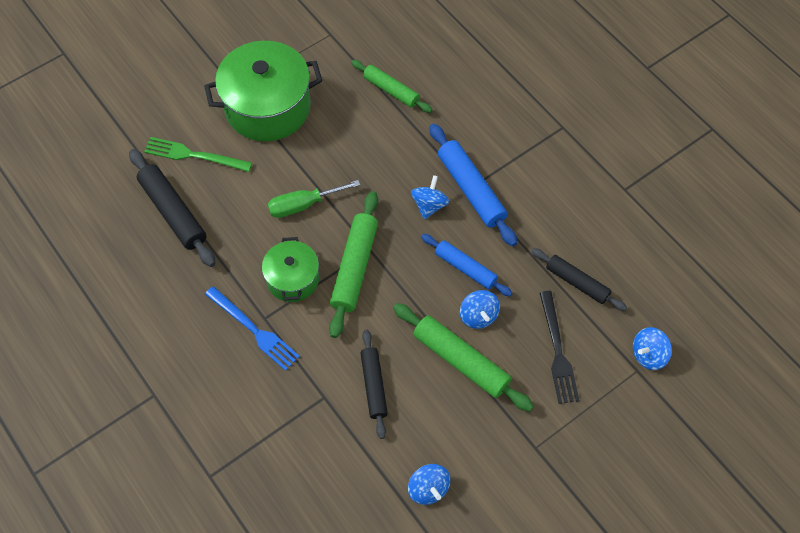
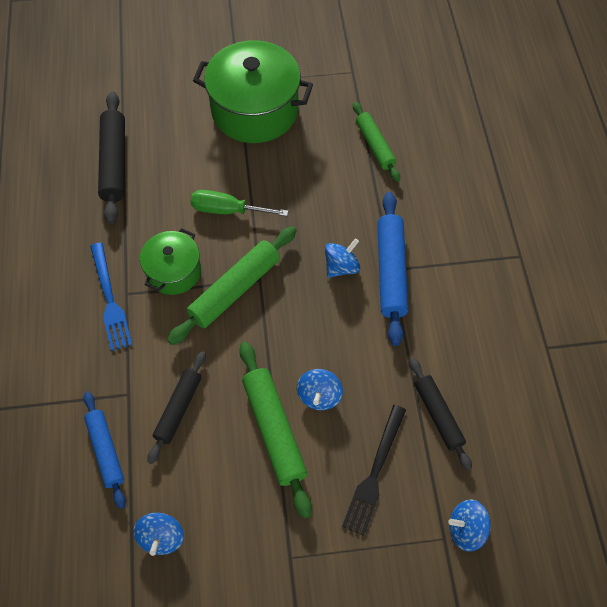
camera: 30 degrees right, 0 degrees up
green fork [144,137,252,172] -> none
blue rolling pin [421,234,512,296] -> blue rolling pin moved to [83,392,126,509]

